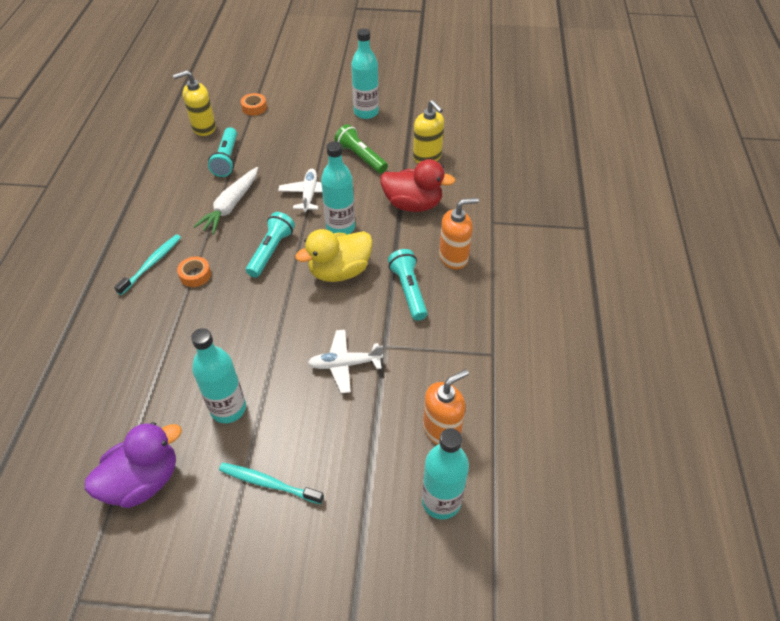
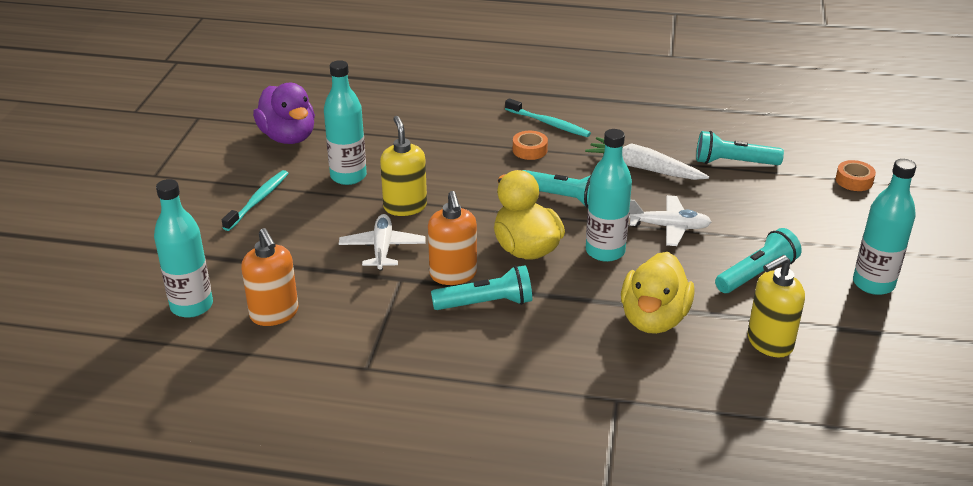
camera: 95 degrees right, 15 degrees down
yellow soap dispenser [173,70,216,136] -> yellow soap dispenser moved to [380,116,427,216]
green flashlight [334,124,388,174] -> turquoise flashlight [715,228,802,293]
red duck [380,159,455,212] -> yellow duck [621,252,695,334]
orange soap dispenser [439,198,479,270] -> orange soap dispenser moved to [428,191,477,285]

